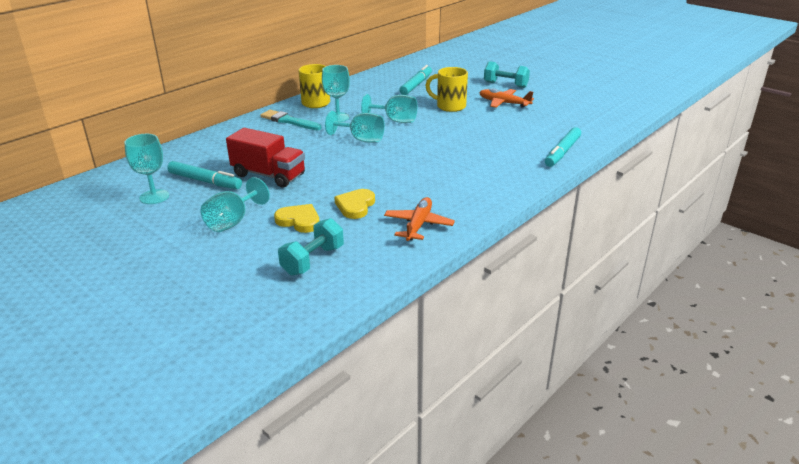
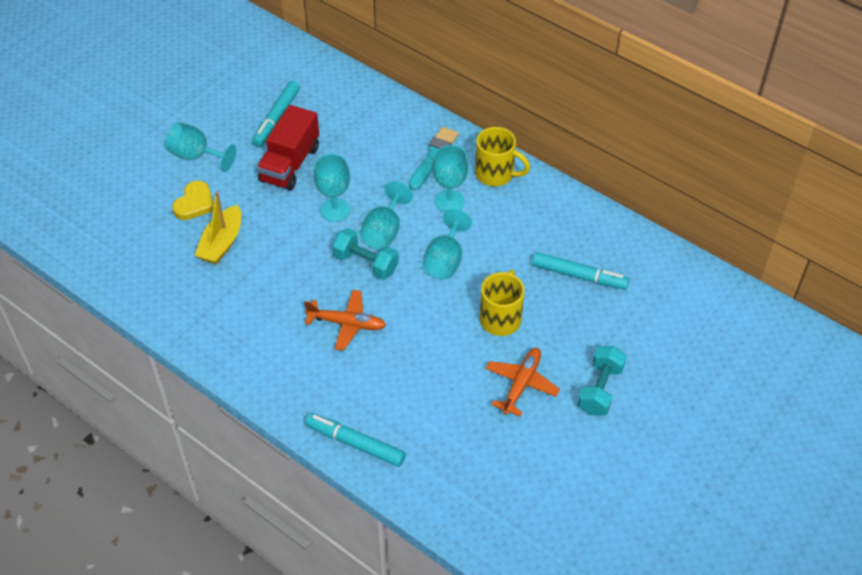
camera: 85 degrees right, 20 degrees up
turquoise goblet [124,134,169,204] -> turquoise goblet moved to [314,154,350,222]
turquoise dumbbell [278,218,344,276] -> turquoise dumbbell moved to [332,228,399,280]
yellow heart [334,189,375,219] -> yellow boat [194,191,241,265]
orange plane [384,197,455,241] -> orange plane moved to [304,290,386,351]

